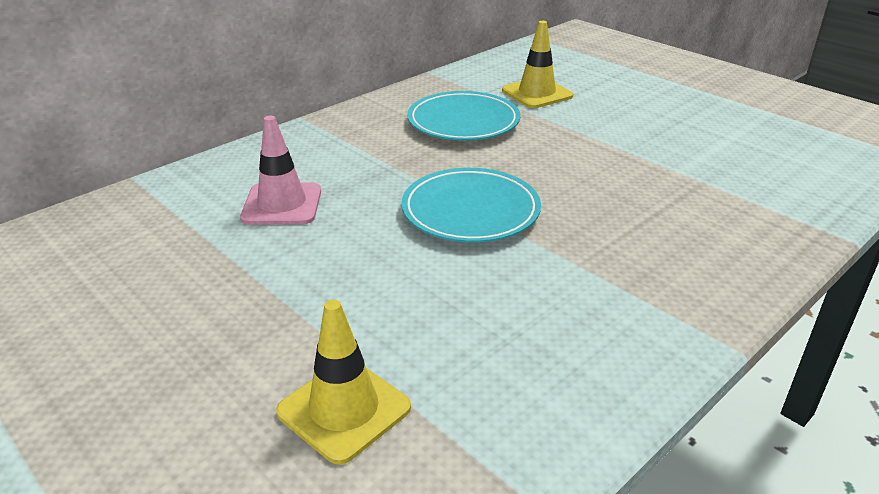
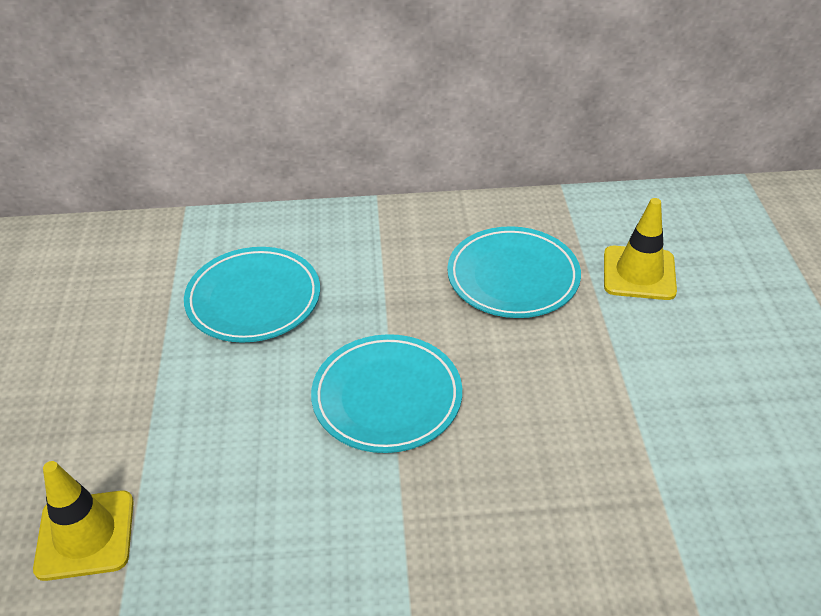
camera: 40 degrees right, 10 degrees up
pink traffic cone [240,116,321,225] -> turquoise plate [184,247,320,343]

